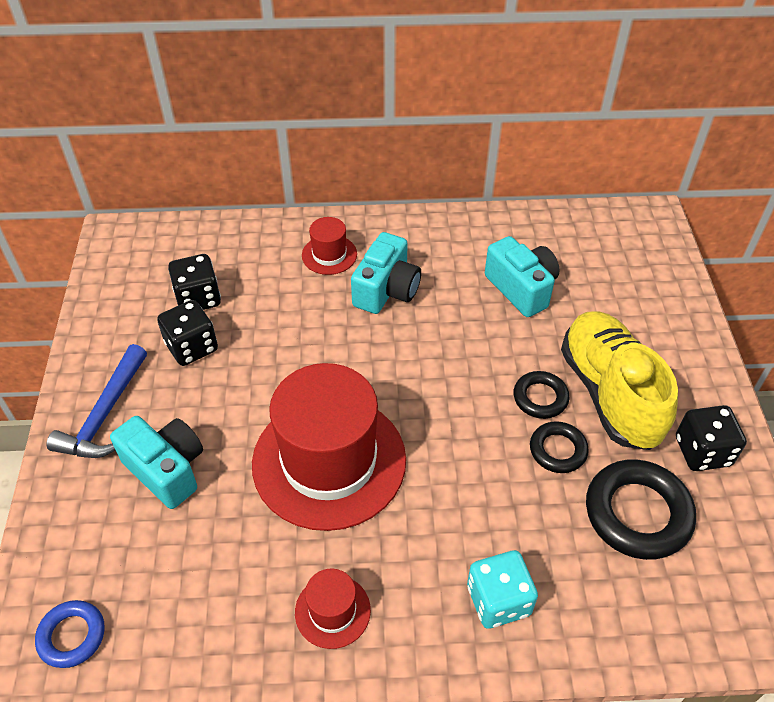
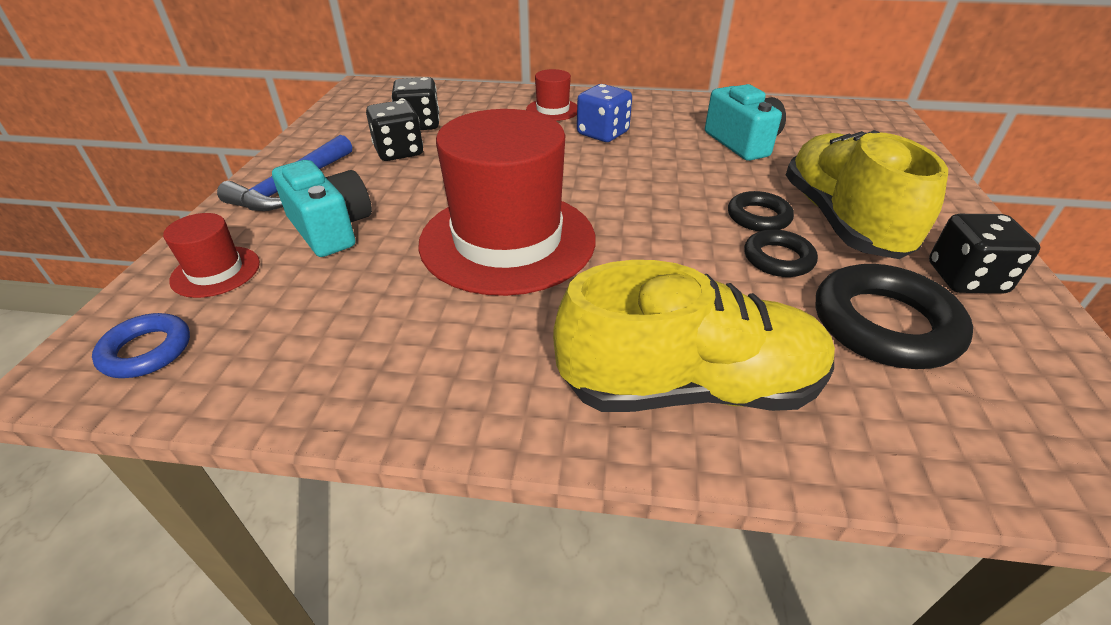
camera: 10 degrees right, 10 degrees down
red hat [295,569,371,649] -> red hat moved to [163,213,260,298]
turquoise camera [351,232,421,314] -> blue dice [577,84,632,142]
turquoise dice [467,550,538,629] -> yellow shoe [553,260,835,412]

